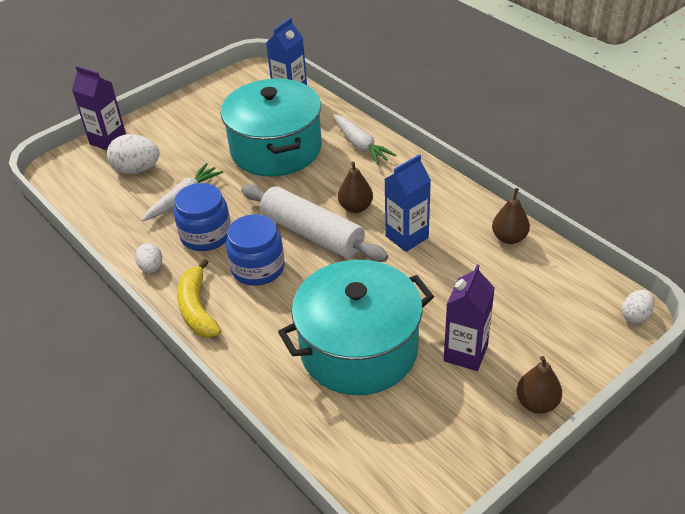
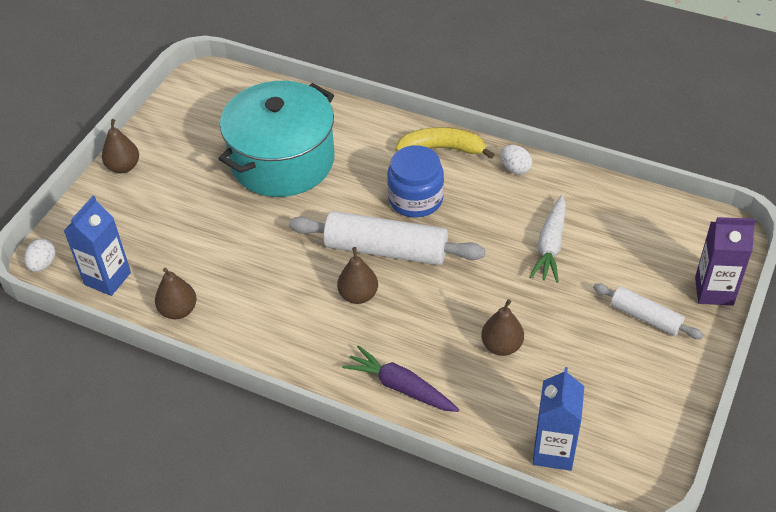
camera: 155 degrees right, 5 degrees up
white egg [107,134,159,174] -> none
blue jar [174,183,231,251] -> none
yellow banana [177,259,221,338] -> yellow banana turned 45 degrees counterclockwise [395,127,495,159]
turquoise pot [220,79,322,177] -> brown pear [481,299,524,356]
white carrot [333,114,397,165] -> purple carrot [342,345,459,412]
blue carton [385,154,431,252] -> blue carton moved to [64,196,131,296]
purple carton [444,264,495,371] -> none
none -> white rolling pin [593,283,704,339]

